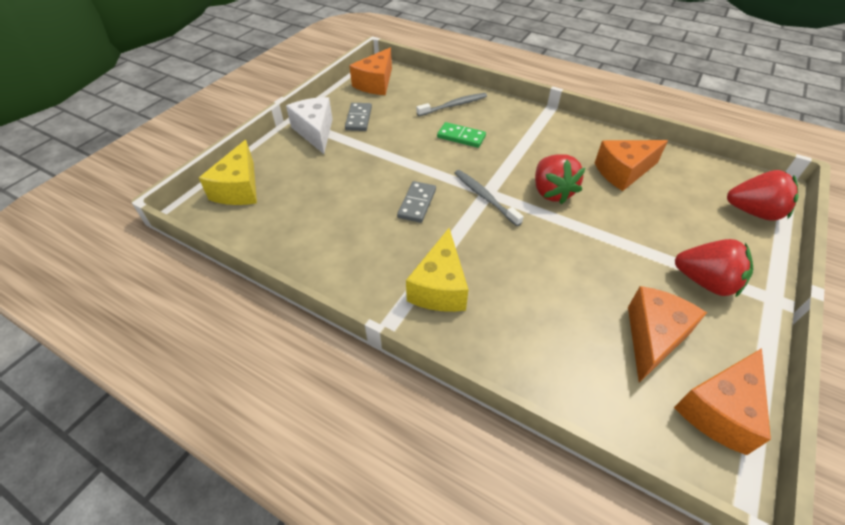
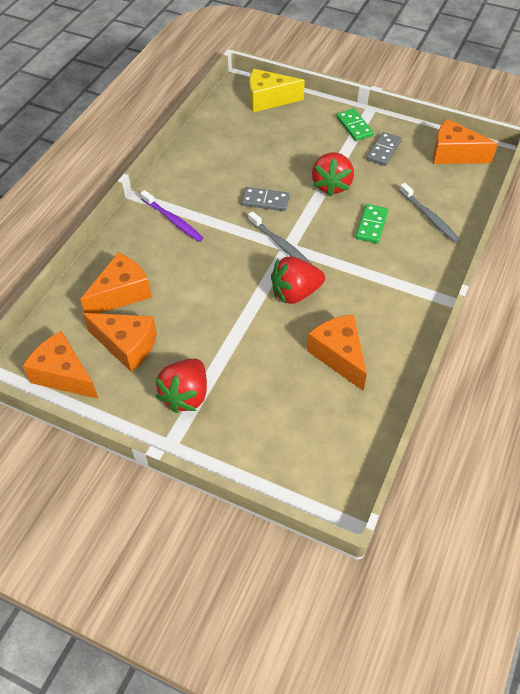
camera: 85 degrees right, 5 degrees up
white cheese [286,97,333,154] -> green domino [336,109,374,141]
grey domino [345,103,372,131] -> grey domino turned 60 degrees counterclockwise [366,132,402,166]
yellow cheese [406,228,468,312] -> purple toothbrush [140,190,203,242]
grey toothbrush [454,170,524,226] -> grey toothbrush turned 90 degrees clockwise [248,211,312,264]
red strawberry [727,170,799,221] -> red strawberry moved to [312,152,354,196]
none -> orange cheese [80,252,152,314]

